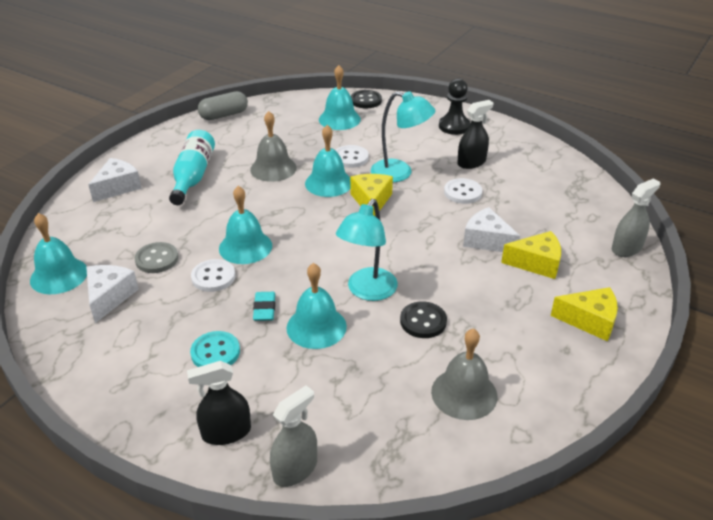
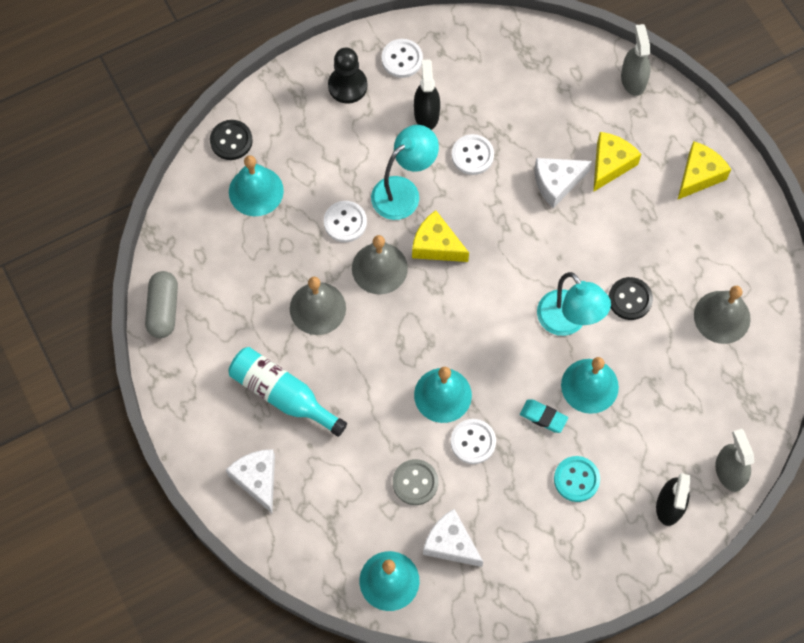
camera: 60 degrees left, 30 degrees up
turquoise bell [305,125,350,197] -> grey bell [352,235,408,294]
none -> white button [381,39,423,78]

